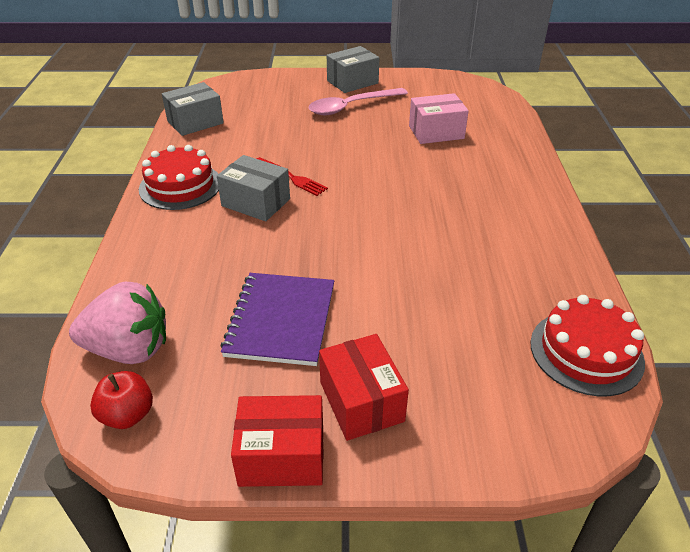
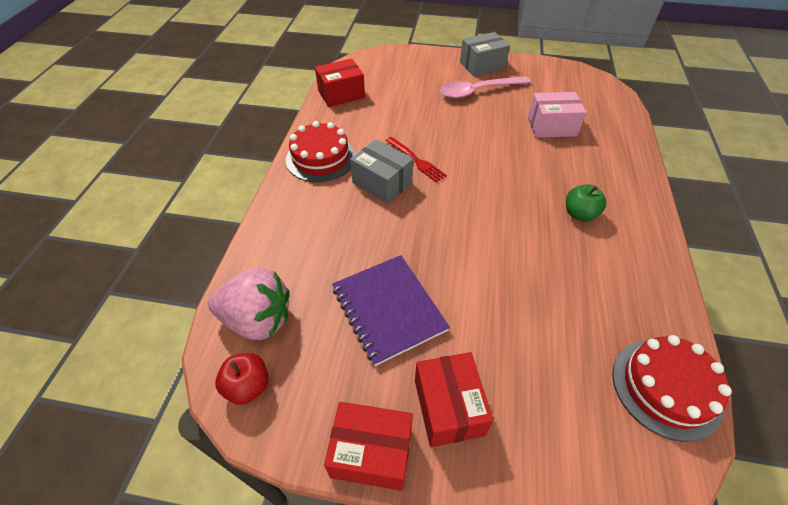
camera: 10 degrees right, 10 degrees up
grey box [162,82,224,136] -> red box [315,59,365,107]
purple notebook [220,273,334,366] -> purple notebook turned 45 degrees counterclockwise [332,255,450,366]
none -> green apple [566,185,606,222]

